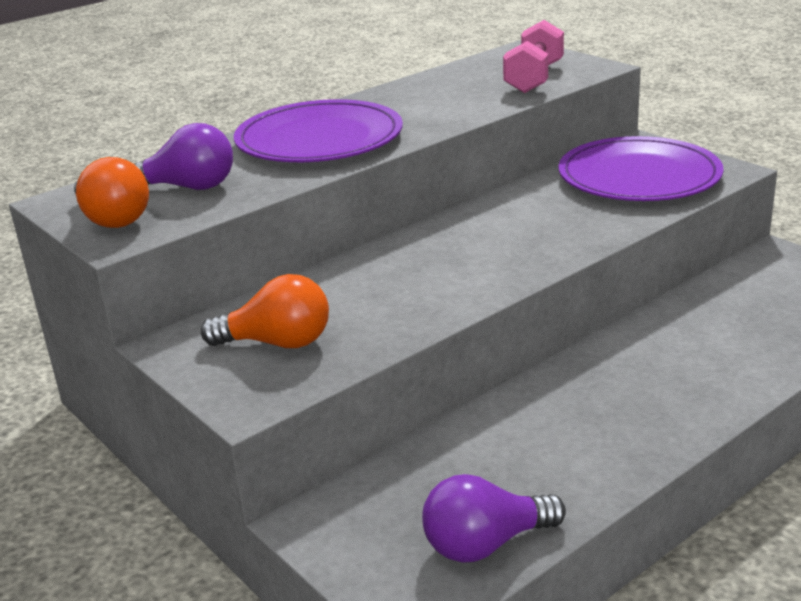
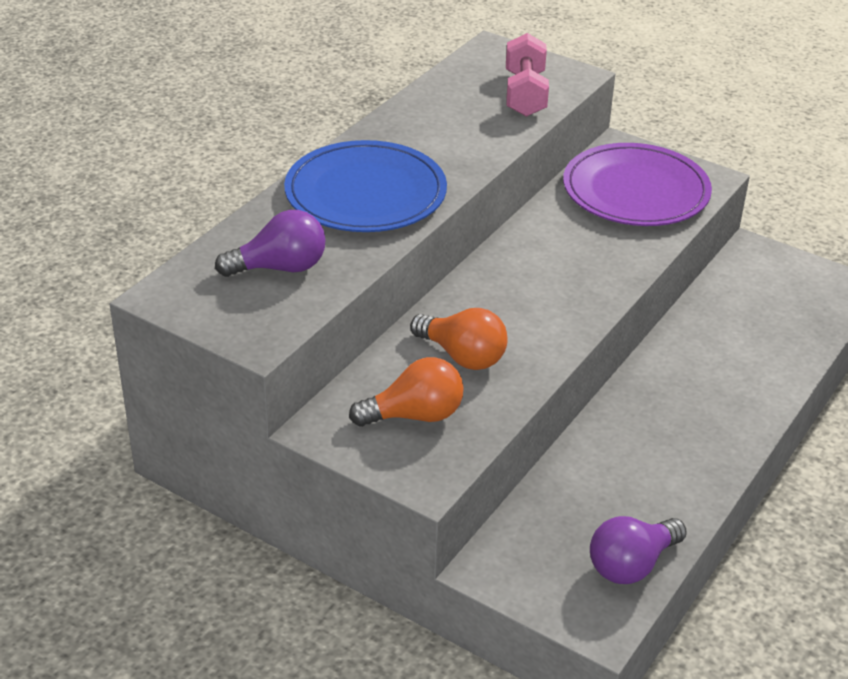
camera: 20 degrees left, 10 degrees up
orange light bulb [74,157,149,228] -> orange light bulb moved to [410,308,508,370]
purple plate [234,99,403,162] -> blue plate [284,140,447,232]

